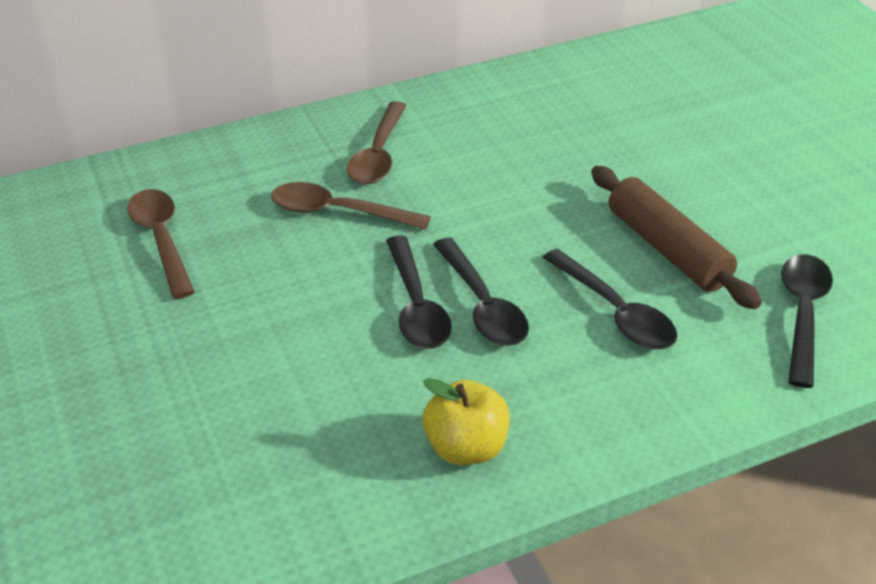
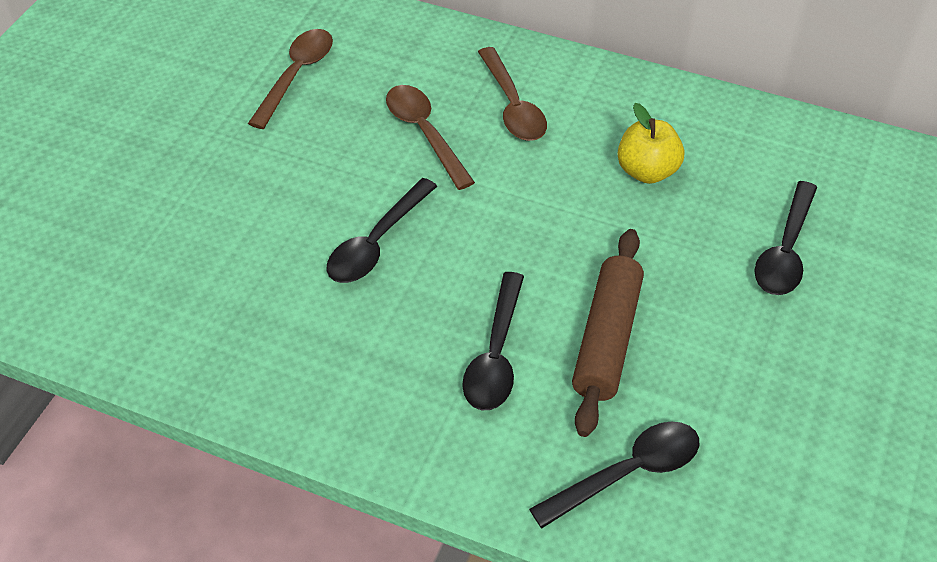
camera: 45 degrees right, 10 degrees up
brown spoon [347,101,407,184] -> brown spoon turned 75 degrees counterclockwise [478,47,547,141]
yellow apple [422,378,510,465] -> yellow apple moved to [617,103,684,184]
black spoon [433,238,529,346] -> black spoon moved to [754,181,817,295]

